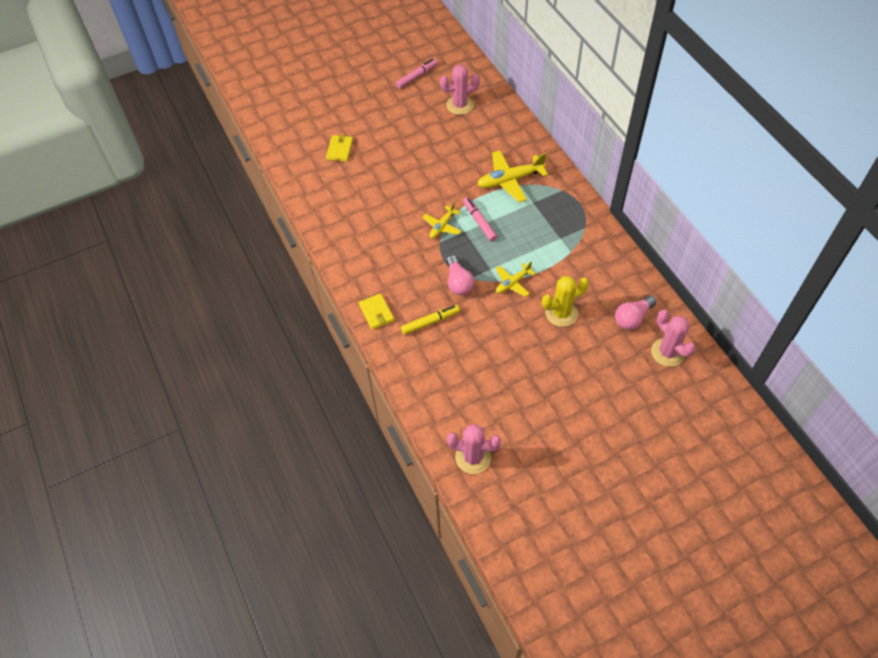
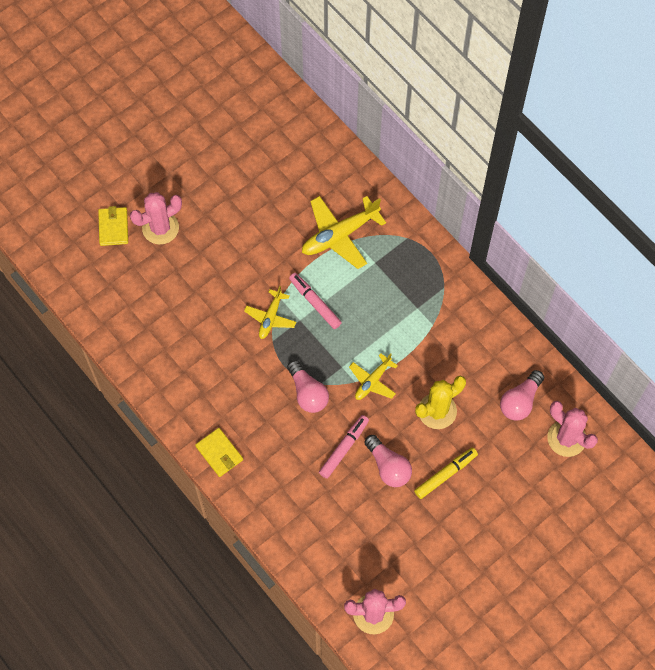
camera: 15 degrees left, 10 degrees up
pink marker [396,58,437,89] -> pink marker moved to [319,415,369,479]
yellow marker [401,305,460,335] -> yellow marker moved to [414,447,478,499]
pink cactus [440,65,480,115] -> pink cactus moved to [130,192,182,245]
none -> pink light bulb [364,435,412,487]

